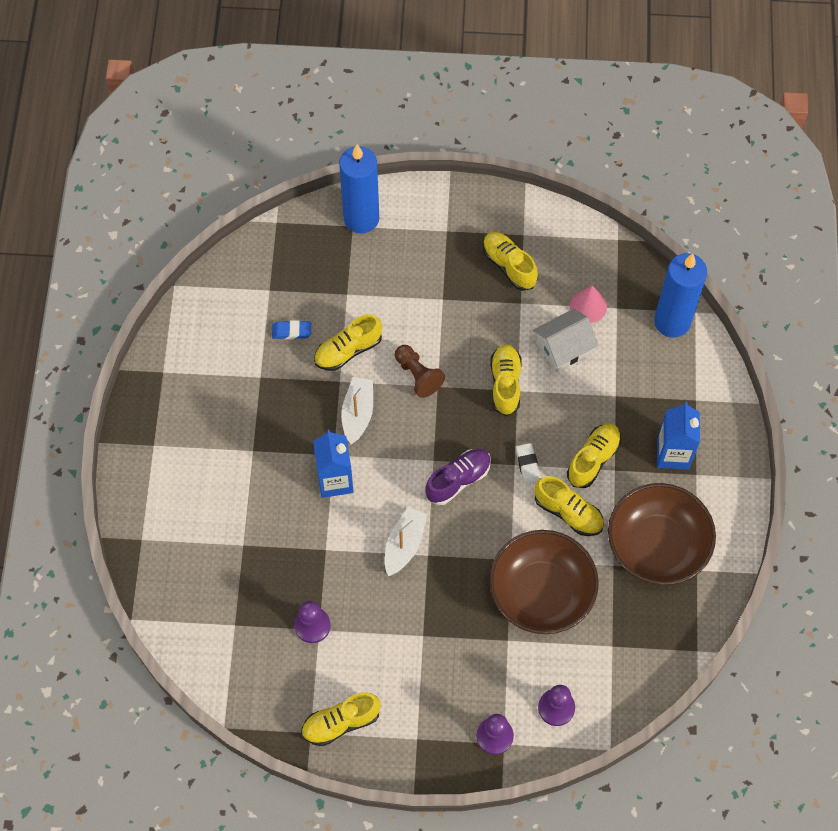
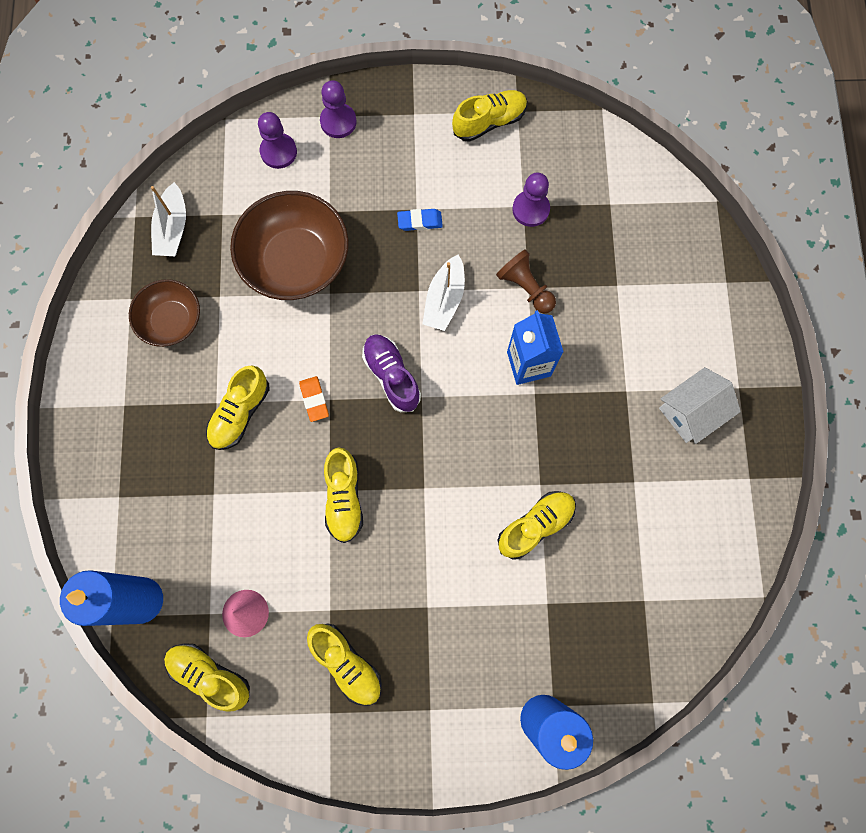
camera: 175 degrees right, 10 degrees up
blue eraser [272,320,311,339] -> blue eraser moved to [397,209,443,231]
white boat [341,377,373,444] -> white boat moved to [151,182,186,256]
brown pawn [395,345,445,398] -> brown pawn moved to [496,249,556,313]
purple shoe [425,449,491,505] -> purple shoe turned 105 degrees clockwise [362,334,421,412]
white eraser [516,443,541,485] -> orange eraser [299,376,329,422]
white house [533,309,599,372] -> white house moved to [659,367,741,444]
yellow shoe [535,476,604,536] -> yellow shoe moved to [164,643,250,712]
brown bowl [608,483,716,585] -> brown bowl [129,279,200,347], size x0.60
blue carton [657,402,700,470] -> none

